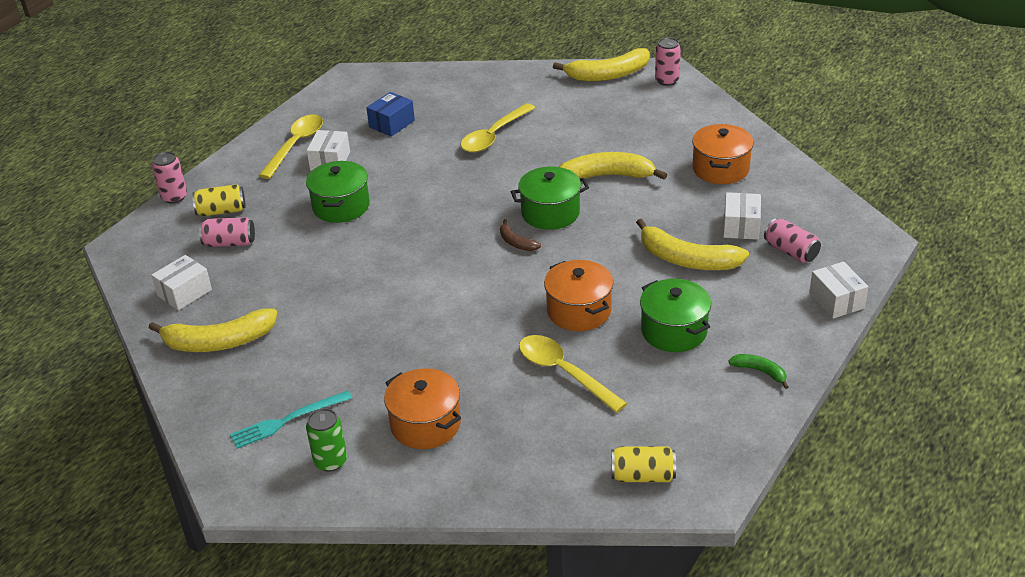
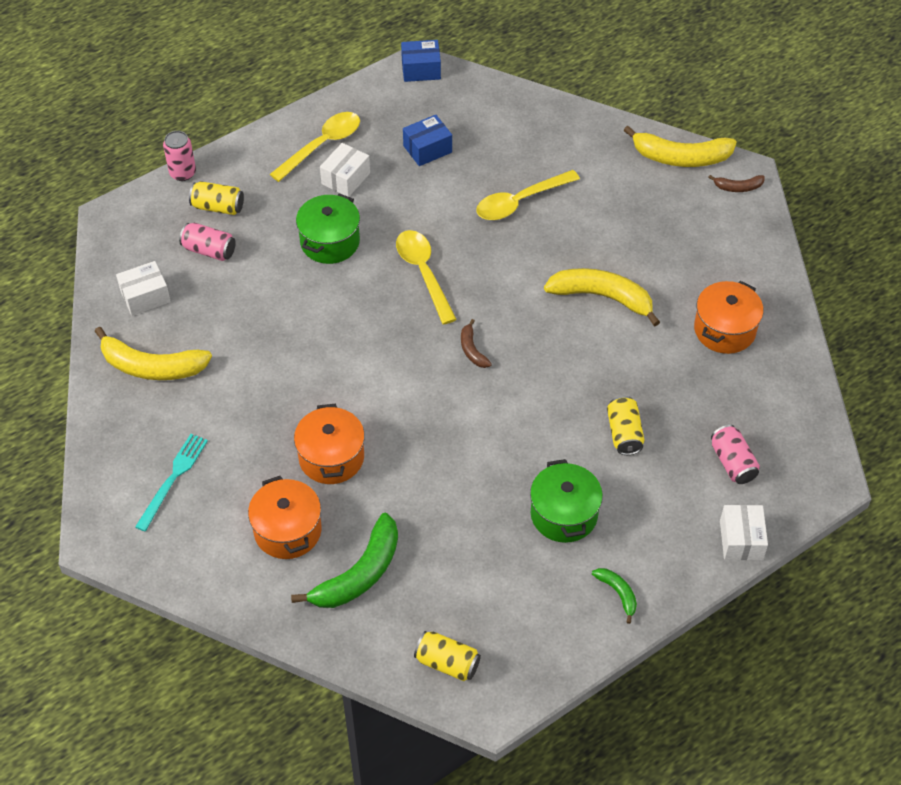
camera: 20 degrees right, 15 degrees up
turquoise fork [230,391,352,449] -> turquoise fork turned 120 degrees clockwise [135,434,208,531]
green can [306,408,347,472] -> none
green pot [511,166,589,230] -> none
yellow spoon [519,335,627,413] -> yellow spoon moved to [396,230,457,324]
orange pot [544,260,613,331] -> orange pot moved to [294,404,365,484]
yellow banana [636,218,749,270] -> yellow can [607,396,644,455]
pink can [655,37,681,86] -> brown banana [708,175,765,192]
white box [723,192,761,240] -> none
none -> green banana [291,513,398,608]
none -> blue box [401,40,441,82]

